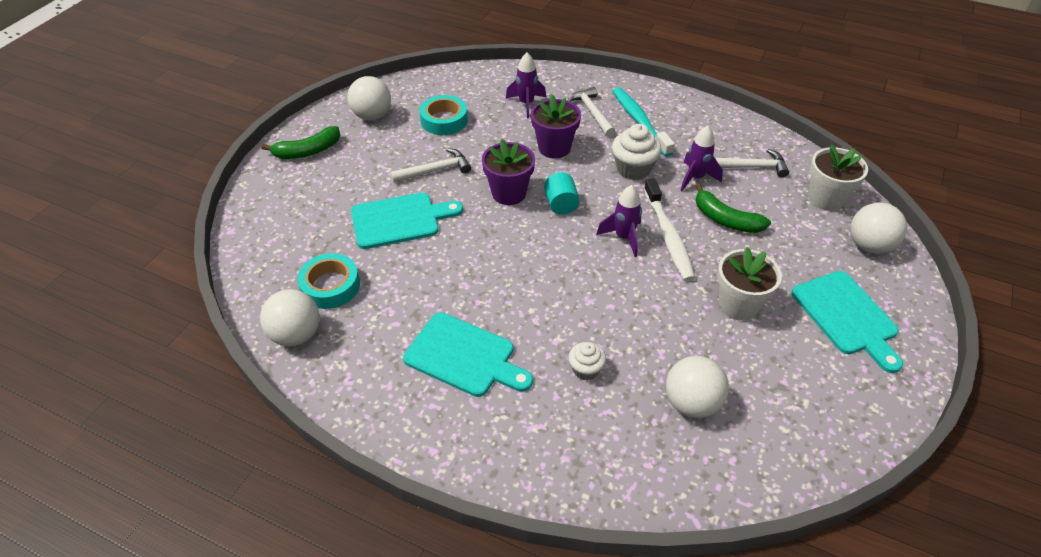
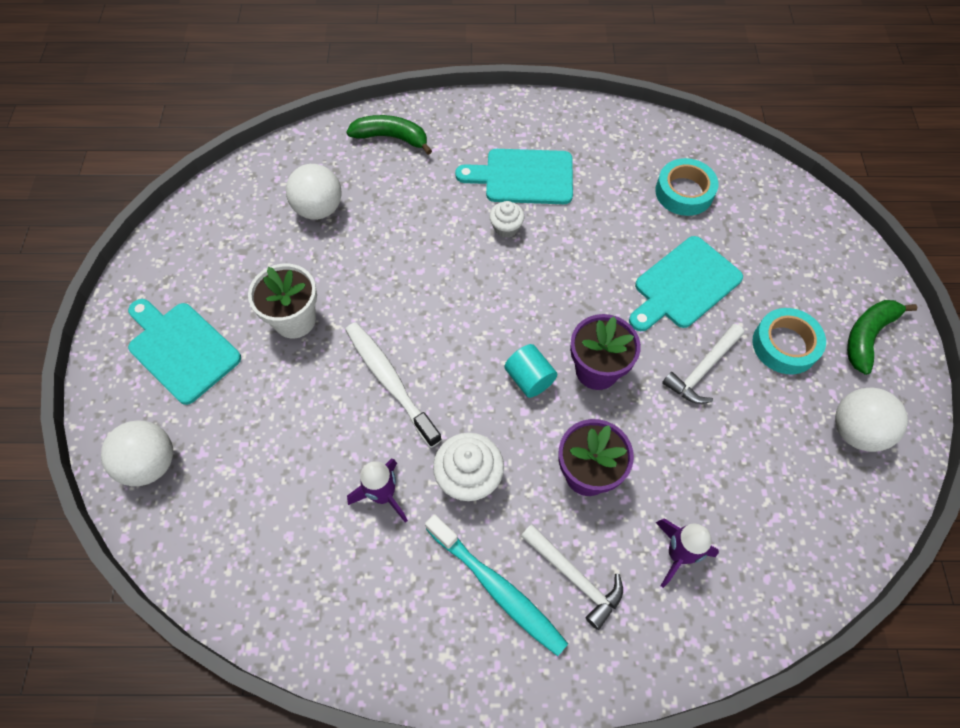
camera: 155 degrees right, 15 degrees up
white ball [260,289,320,346] -> none
turquoise tape [419,95,468,135] -> turquoise tape moved to [752,308,826,374]
white cupcake [569,342,606,381] -> white cupcake moved to [489,201,525,238]
purple rocket [596,185,642,257] -> none
green banana [695,183,771,233] -> green banana moved to [347,115,432,155]
white hammer [715,149,789,178] -> none
white flower pot [808,145,868,211] -> none

